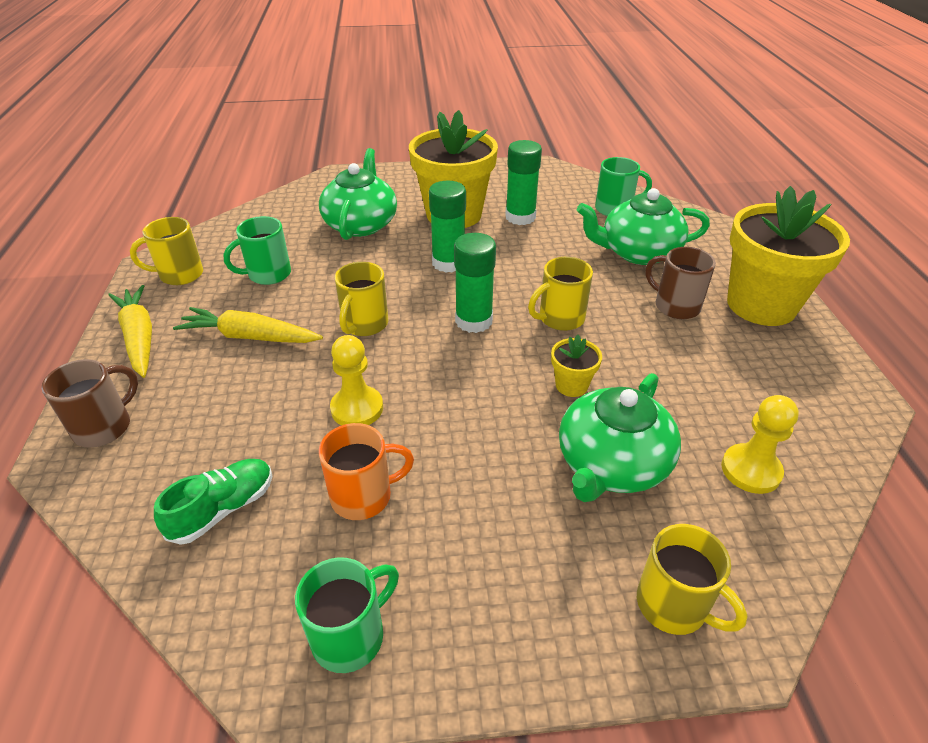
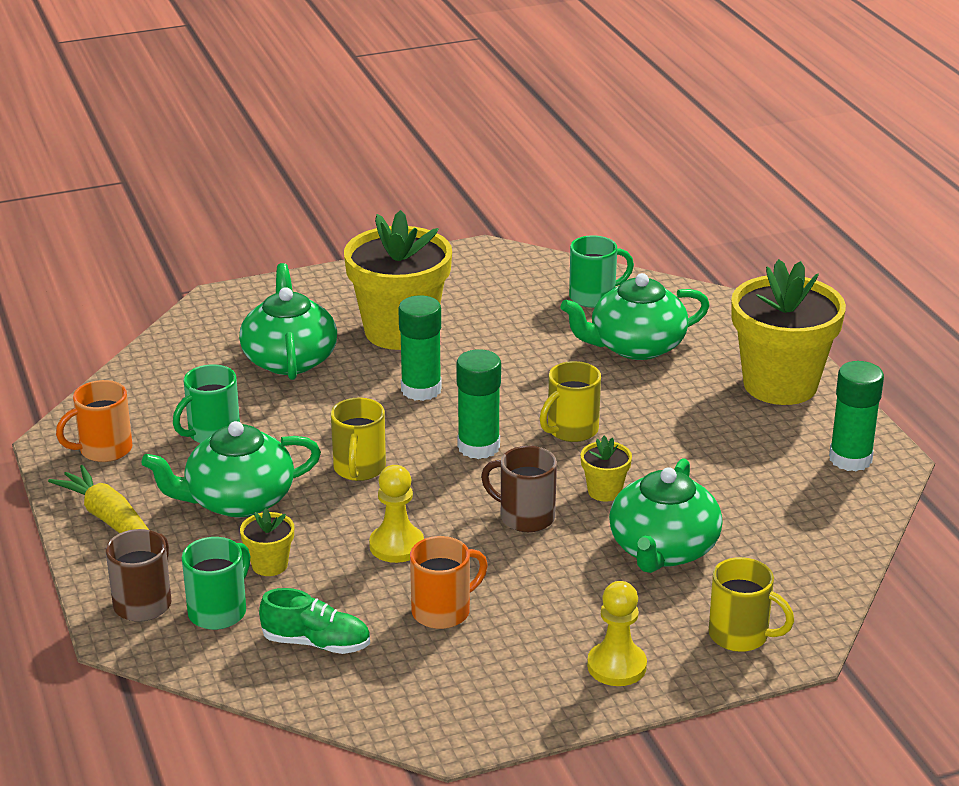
camera: 15 degrees left, 10 degrees down
yellow mug [130,217,203,285] -> orange mug [56,380,133,462]
green shoe [154,459,272,545] -> green shoe turned 75 degrees clockwise [259,588,370,654]
yellow carrot [173,307,323,343] -> green teapot [141,421,321,517]
green mug [295,557,399,673] -> green mug moved to [182,537,250,630]
green glue stick [505,140,542,225] -> green glue stick moved to [829,361,884,471]
brown mug [645,247,716,319] -> brown mug moved to [481,446,557,532]
yellow pawn [721,395,799,494] -> yellow pawn moved to [587,581,647,686]
none -> yellow flower pot [240,508,294,576]

